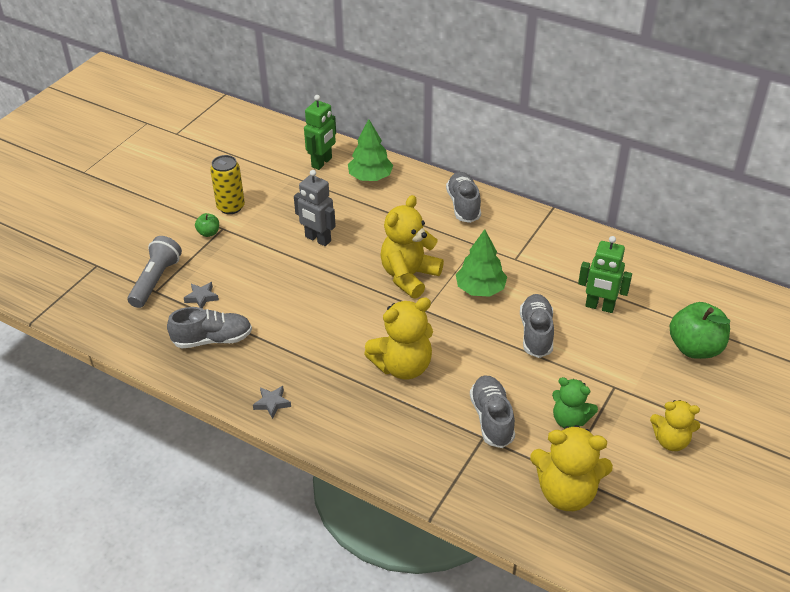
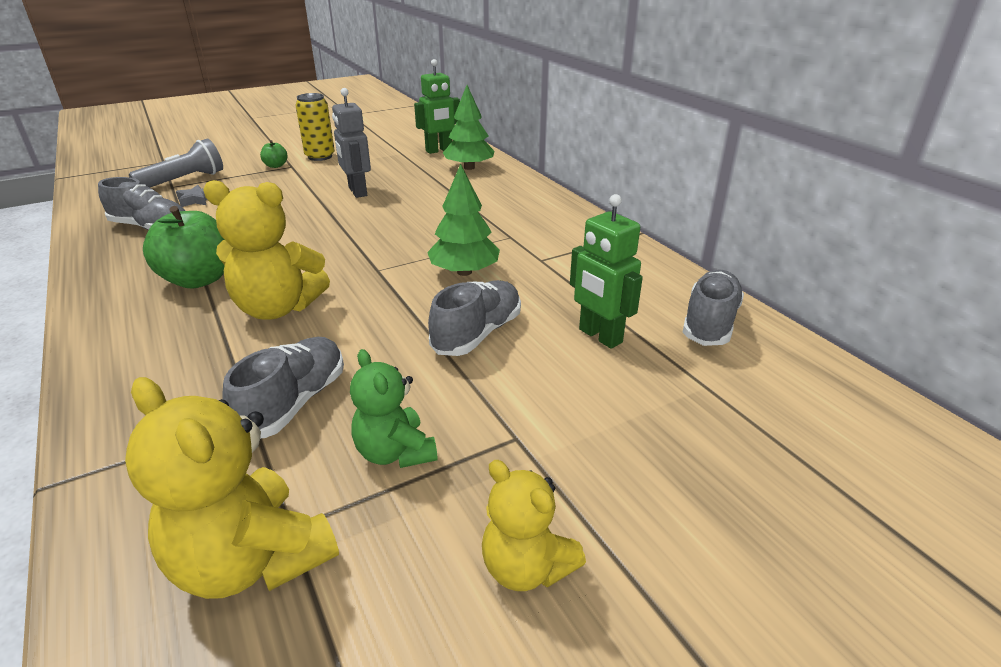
camera: 30 degrees right, 10 degrees down
grey star [253,386,291,419] -> none
yellow teddy bear [380,195,444,298] -> none
grey shoe [446,172,481,223] -> grey shoe moved to [683,270,744,346]
green apple [670,302,730,359] -> green apple moved to [143,206,225,288]

